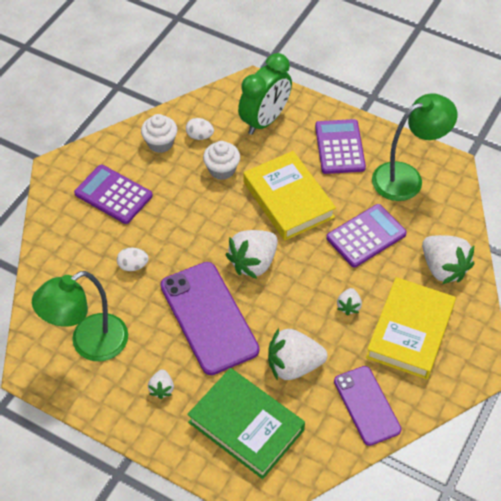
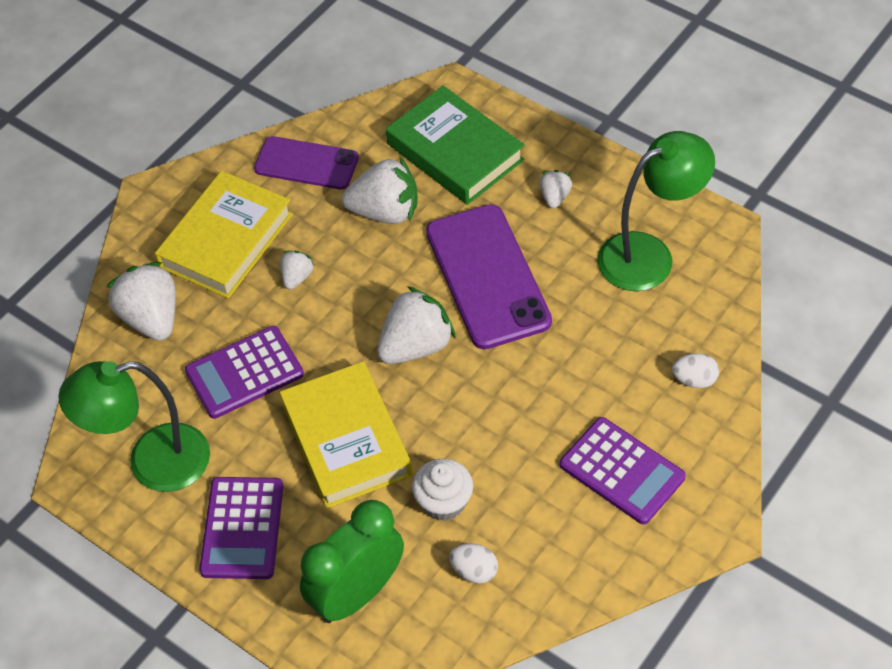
camera: 170 degrees left, 0 degrees up
white egg [117,248,149,271] -> white egg moved to [672,353,719,388]
white cupcake [141,114,177,153] -> none
purple phone [334,366,401,446] -> purple phone turned 60 degrees counterclockwise [254,136,359,189]

